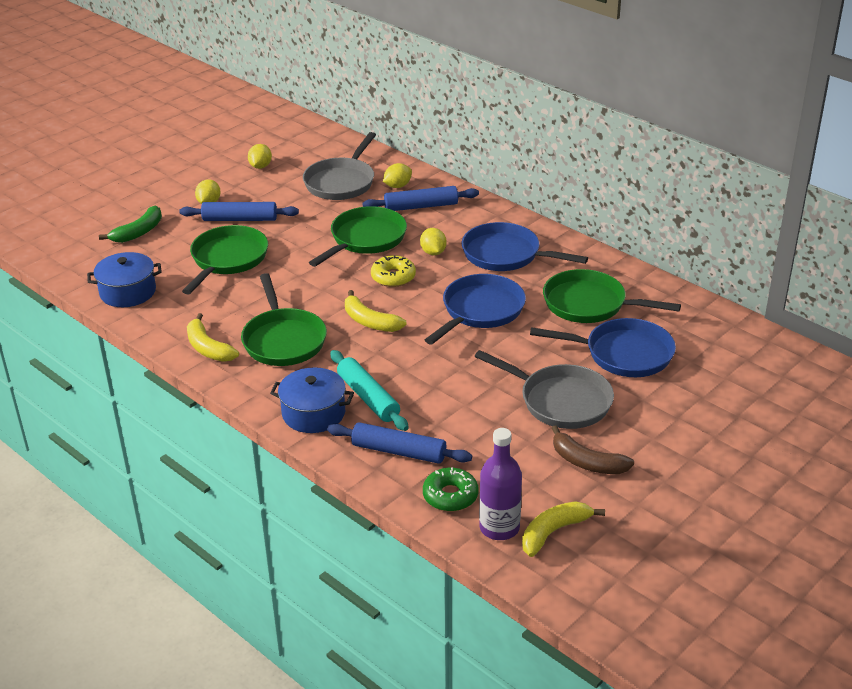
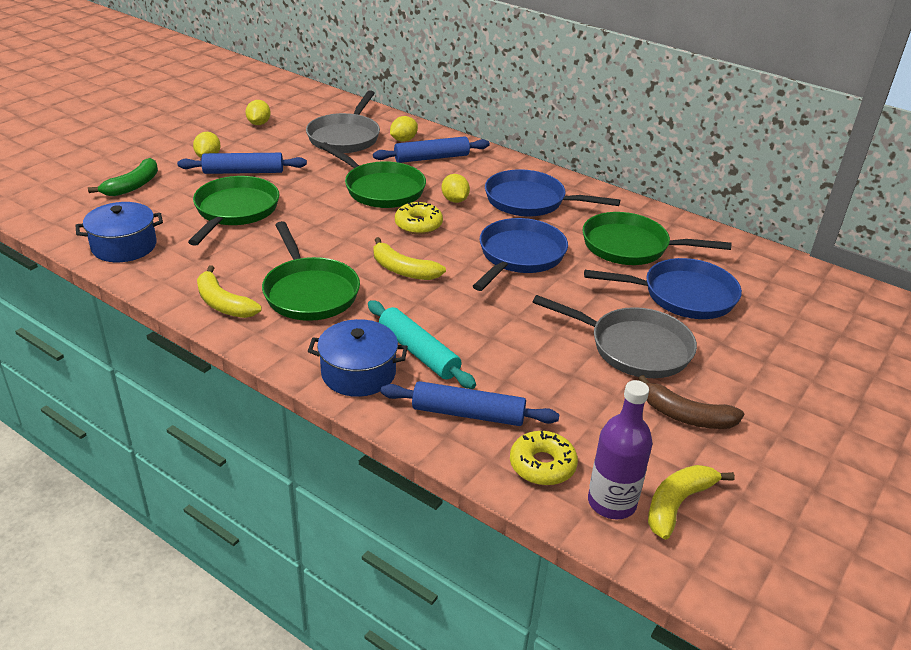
camera: 10 degrees left, 0 degrees up
green pan [309,206,407,267] -> green pan turned 105 degrees clockwise [320,142,426,208]
green donut [423,468,479,511] -> yellow donut [510,431,578,486]

